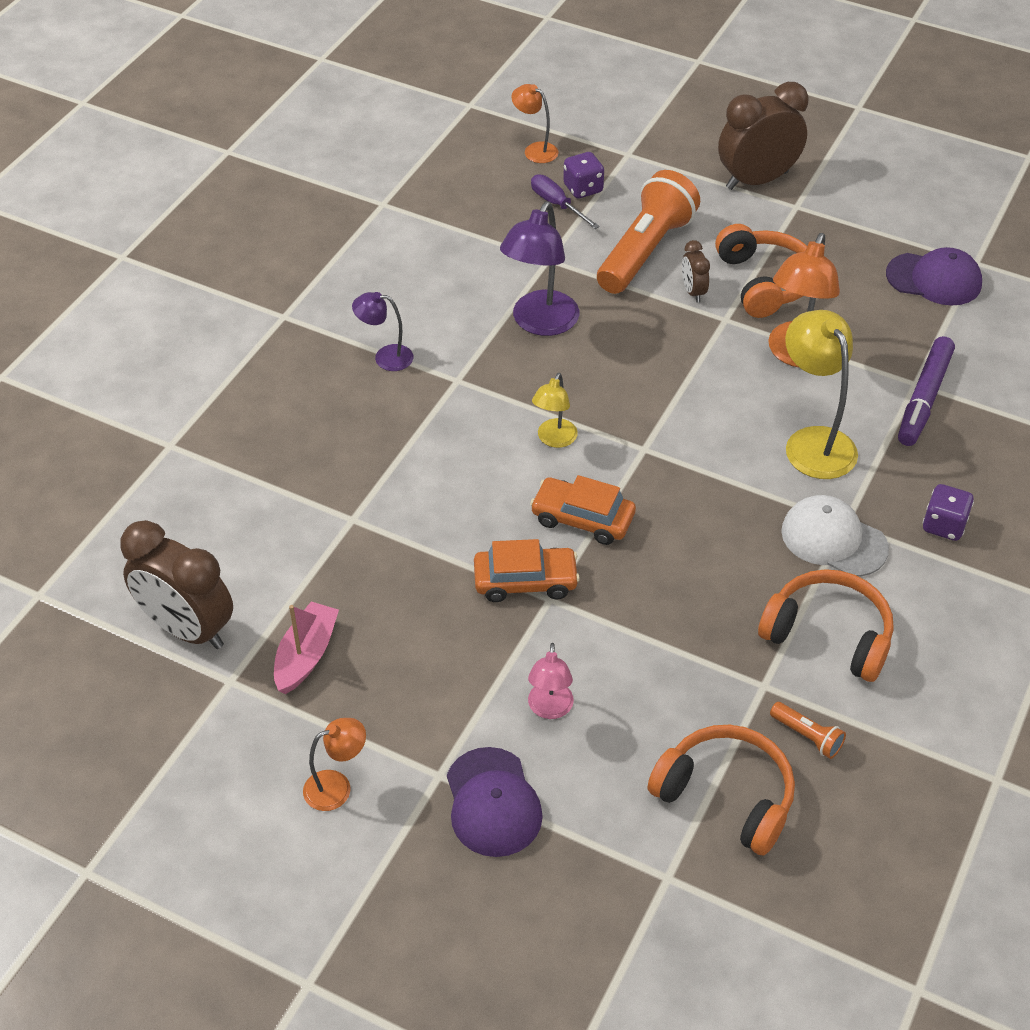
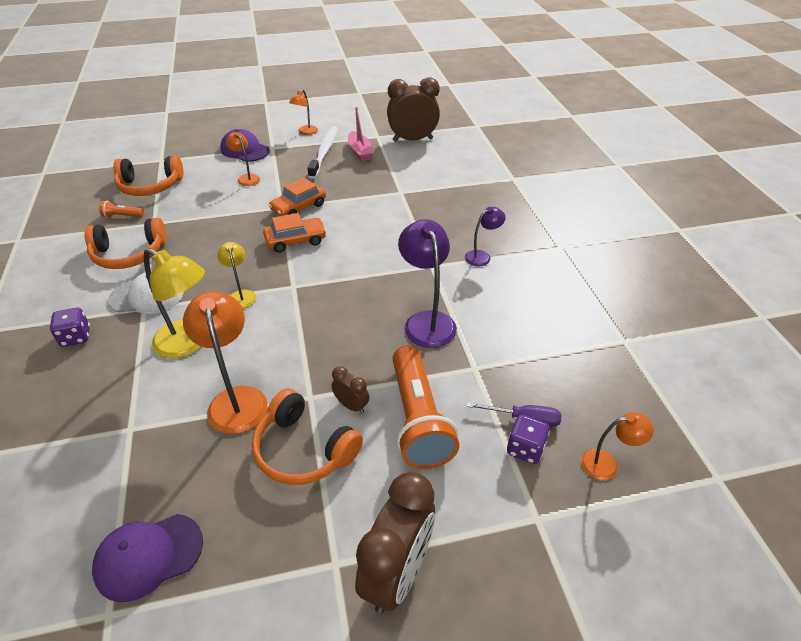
camera: 140 degrees right, 5 degrees down
pink lamp [528,643,574,719] -> orange lamp [226,132,260,186]
yellow lamp [532,373,578,448] -> yellow lamp moved to [218,242,256,308]
purple marker [898,336,955,446] -> none
none -> white toothbrush [307,126,338,179]

